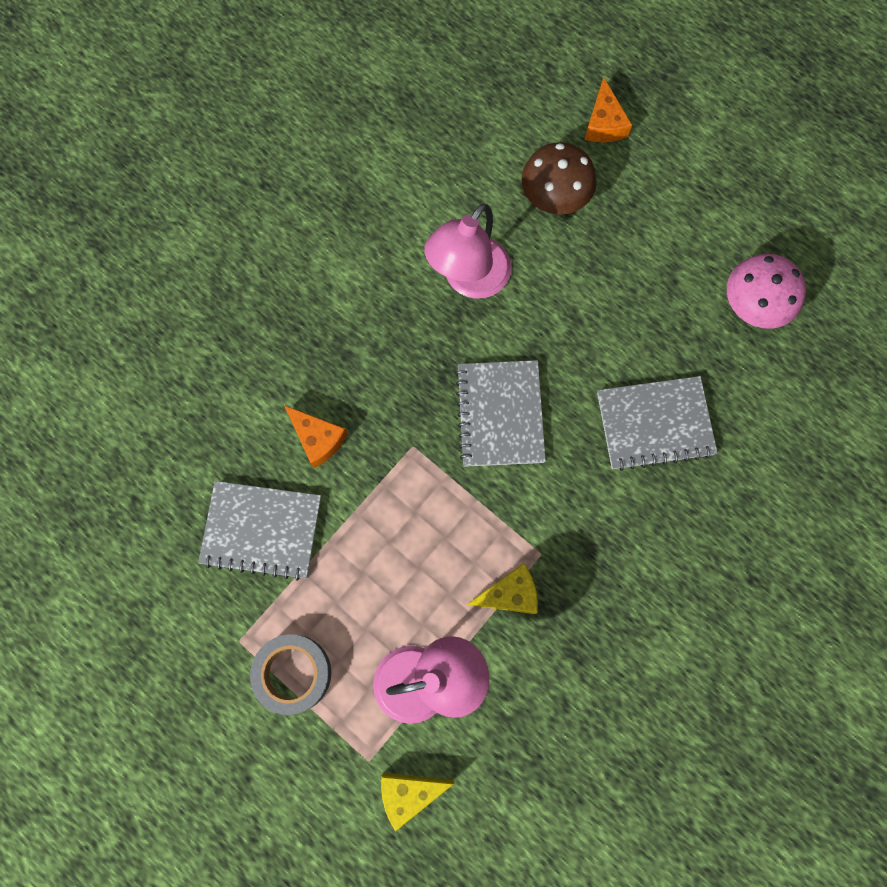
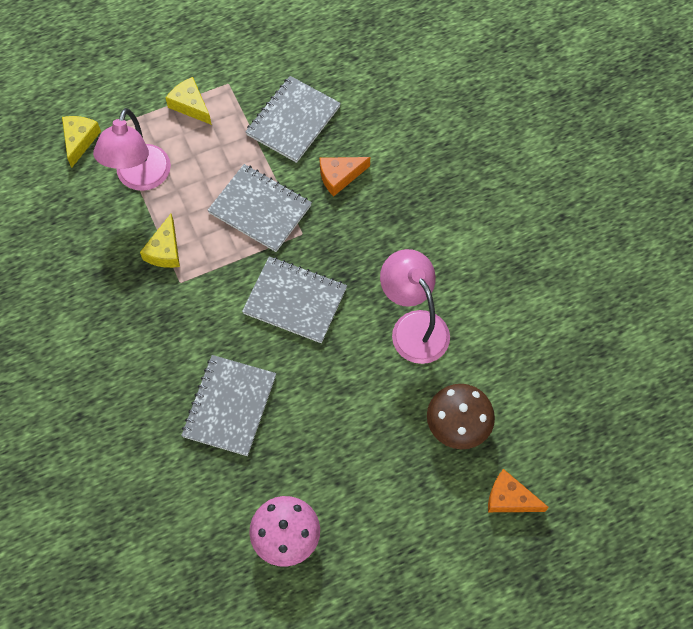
camera: 115 degrees right, 10 degrees down
grey tape [250,634,331,715] -> yellow cheese [166,77,212,125]
none -> grey notebook [207,164,312,252]

